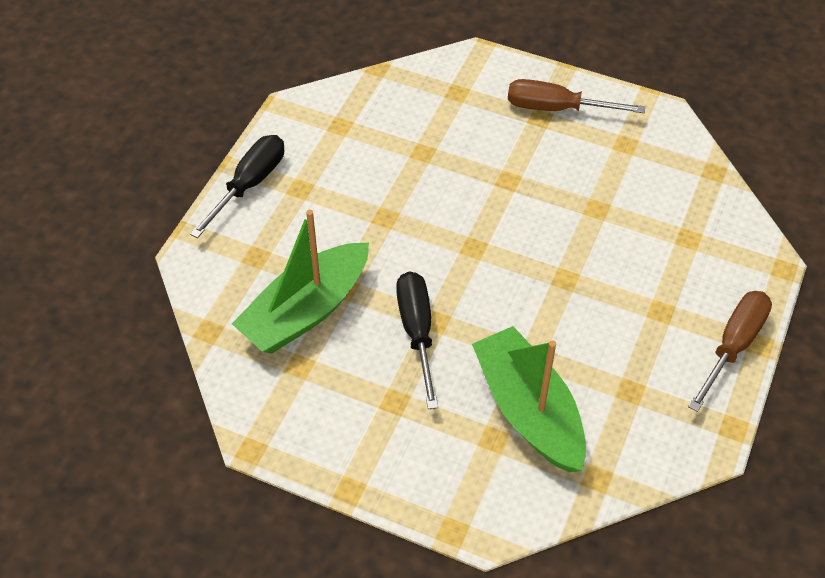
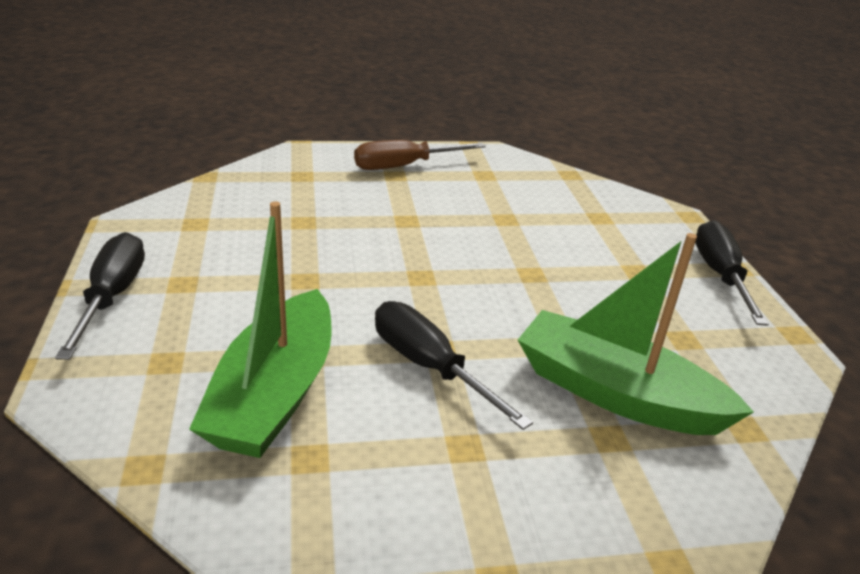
camera: 35 degrees left, 20 degrees down
brown screwdriver [688,291,772,412] -> black screwdriver [695,220,769,326]

